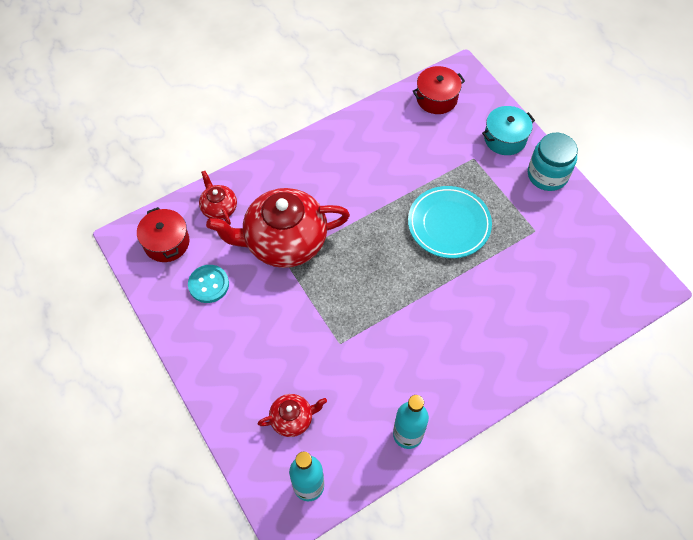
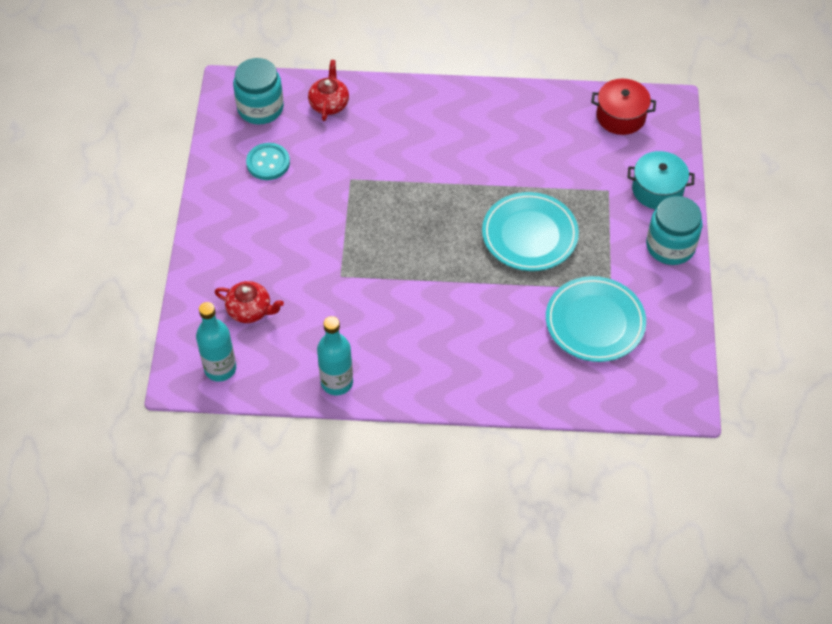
camera: 35 degrees right, 5 degrees down
red pot [137,207,190,262] -> turquoise jar [233,58,284,124]
red teapot [206,188,350,268] -> none
none -> turquoise plate [546,276,646,362]

